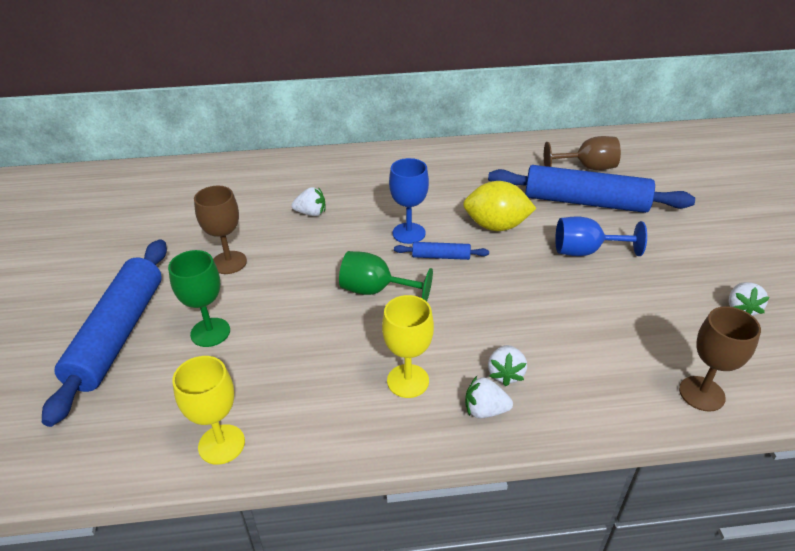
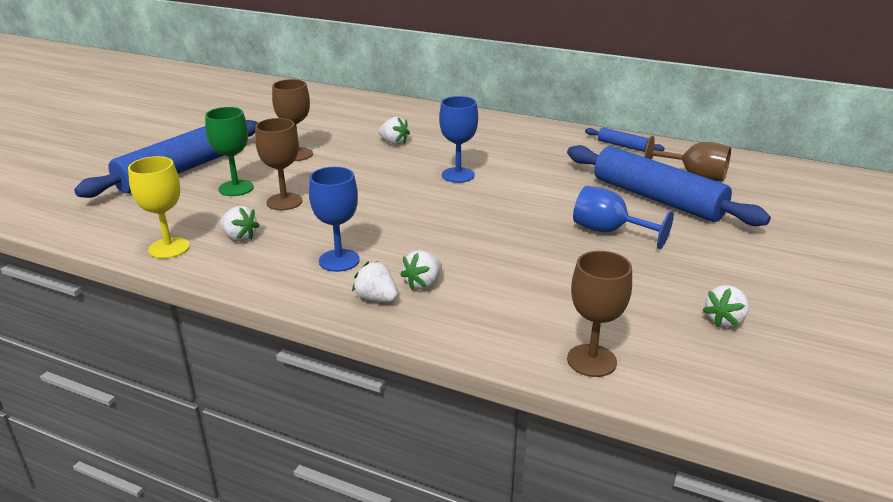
camera: 30 degrees right, 10 degrees down
green goblet [339,251,433,301] -> none
yellow goblet [382,295,434,398] -> blue goblet [309,167,360,272]
blue rolling pin [394,242,489,260] -> blue rolling pin moved to [585,128,665,152]
yellow lemon [463,181,537,231] -> none
none -> white strawberry [220,206,260,241]
none -> brown goblet [255,118,302,210]

